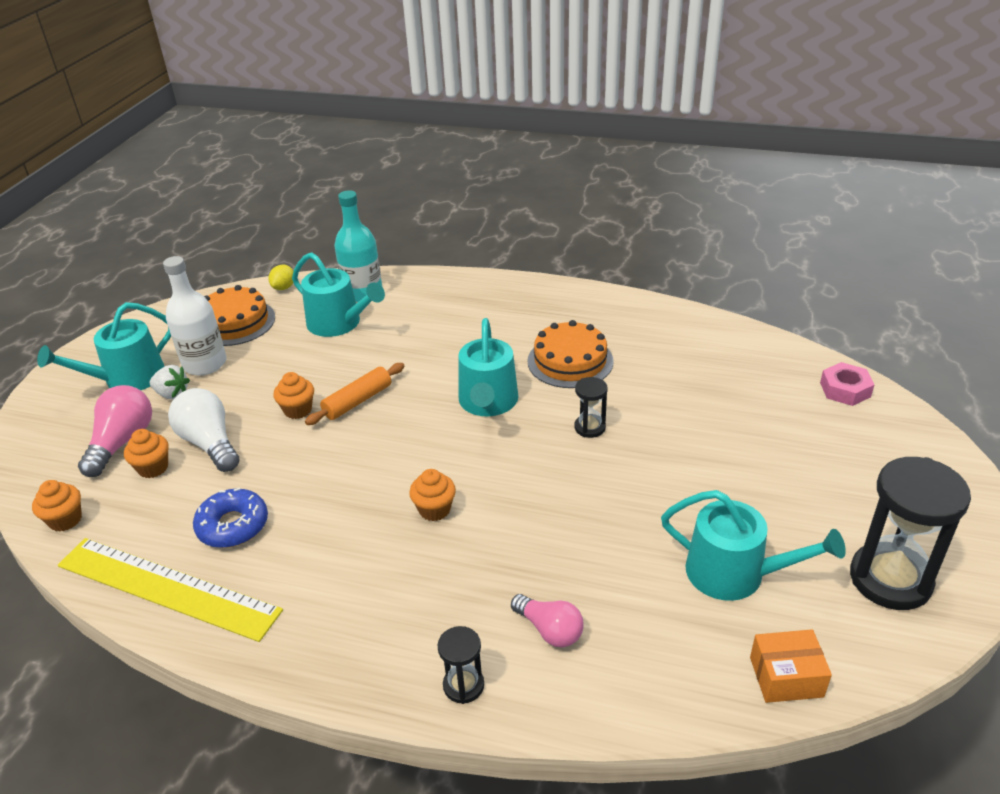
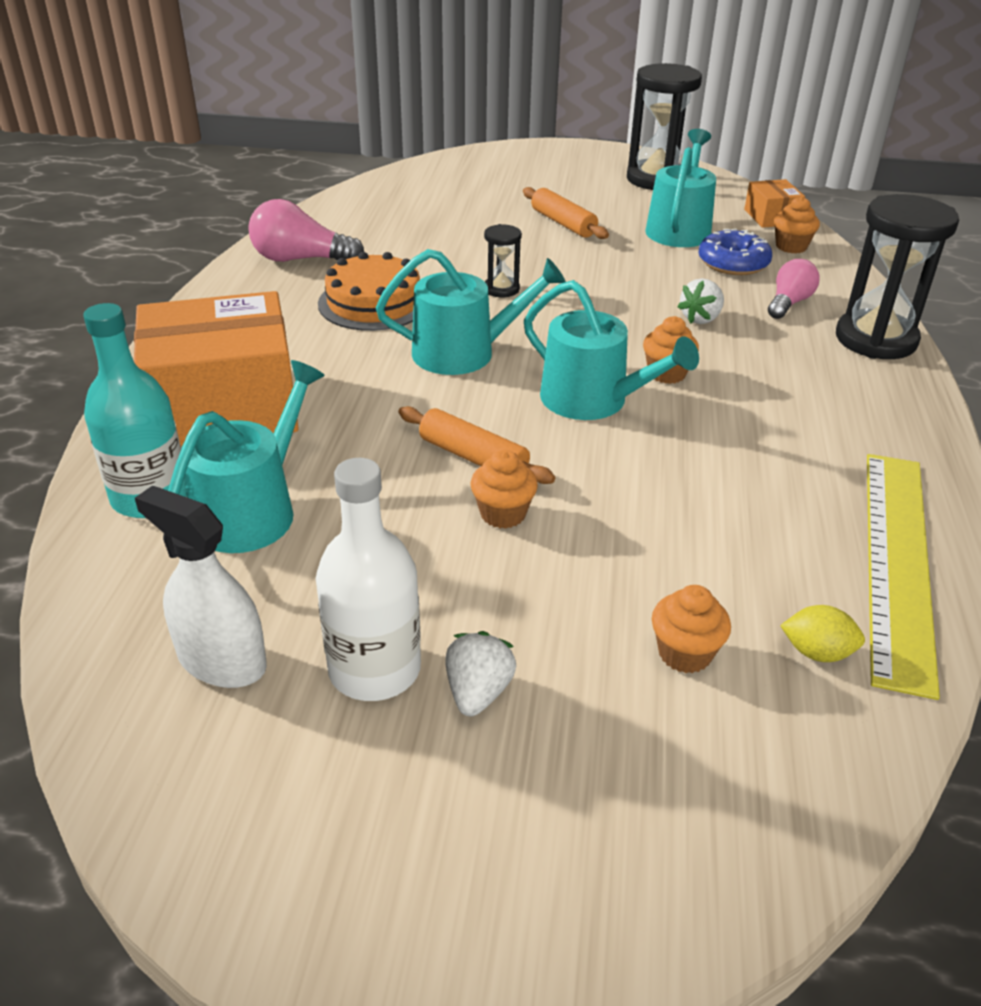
camera: 100 degrees left, 0 degrees up
orange cupcake [32,480,82,532] -> orange cupcake moved to [774,196,820,253]
turquoise watering can [37,302,171,390] -> turquoise watering can moved to [524,280,699,420]
pink light bulb [78,385,152,477] -> pink light bulb moved to [248,199,364,262]
white light bulb [168,388,239,472] -> none
blue donut [193,488,268,548] -> blue donut moved to [698,228,772,275]
orange cake [204,285,275,346] -> white spray bottle [135,486,267,688]
yellow lemon [268,265,293,290] -> yellow lemon moved to [780,605,865,662]
black hourglass [438,626,484,704] -> black hourglass [836,194,959,359], size x2.07
pink nut [820,362,874,406] -> none
none -> orange box [134,291,299,446]
none -> orange rolling pin [523,187,609,239]
none -> white strawberry [677,278,724,324]

